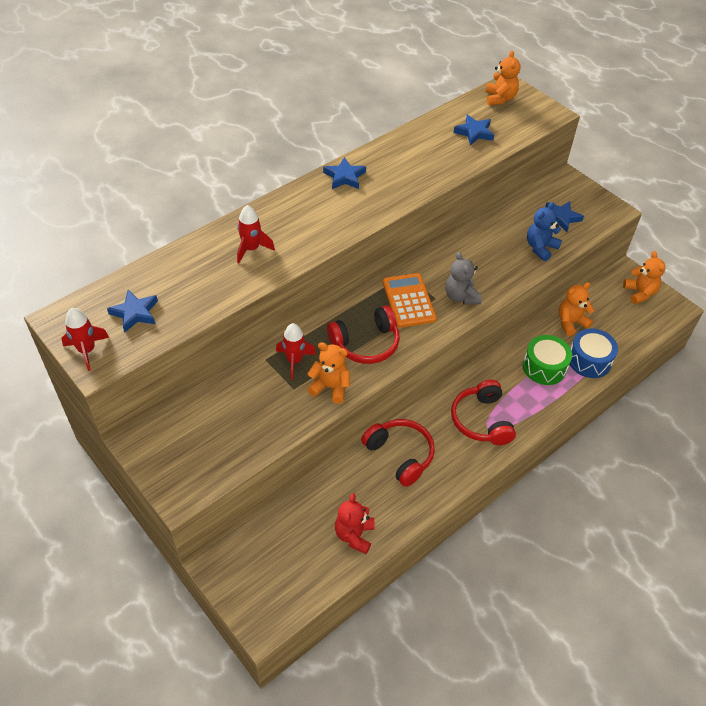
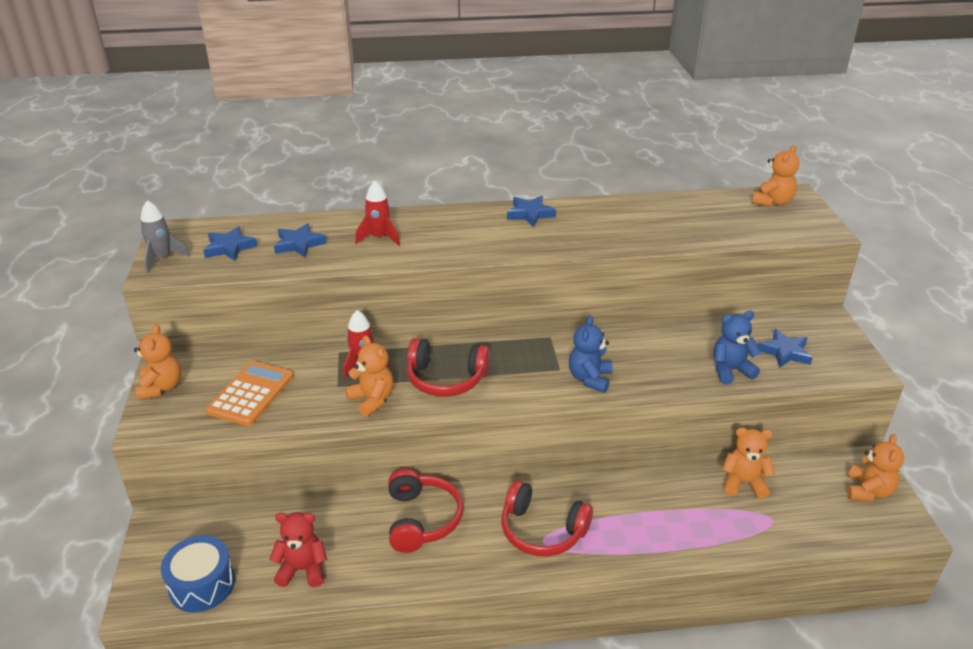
camera: 35 degrees right, 15 degrees down
red rocket [61,308,109,371] -> grey rocket [140,200,190,273]
red teddy bear [335,493,375,554] -> red teddy bear turned 45 degrees clockwise [269,512,327,587]
orange calculator [383,273,437,328] -> orange calculator moved to [206,361,293,426]
grey teddy bear [445,252,482,305] -> blue teddy bear [569,316,613,393]
red headphones [451,380,516,445] -> red headphones turned 90 degrees counterclockwise [501,480,593,557]
blue star [453,115,494,145] -> blue star moved to [274,223,326,258]
green drum [523,335,572,385] -> none
blue drum [570,328,618,378] -> blue drum moved to [161,535,235,612]
none -> orange teddy bear [134,324,181,400]

